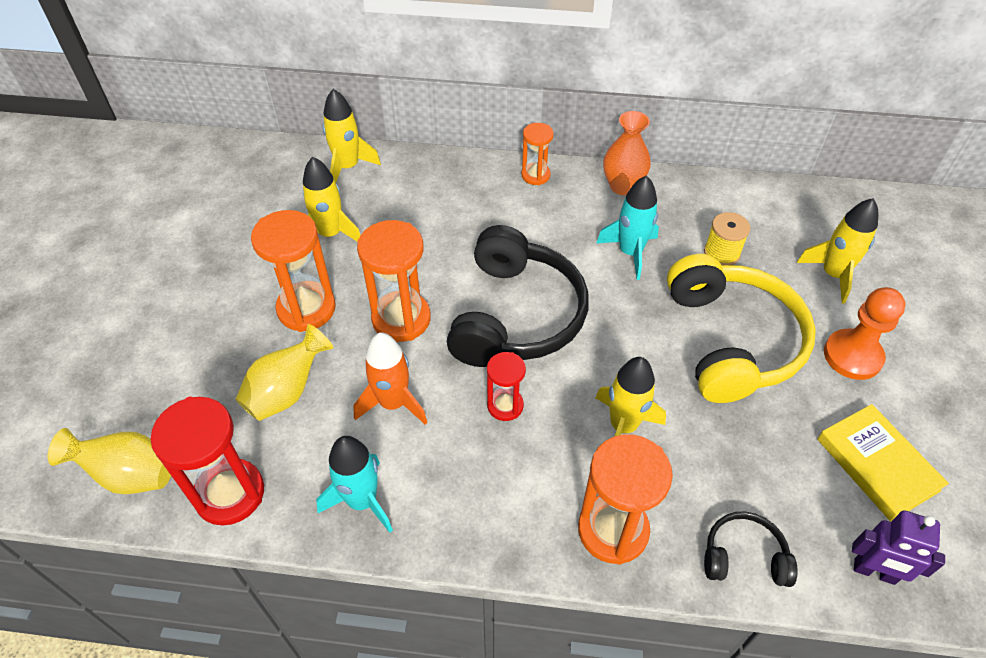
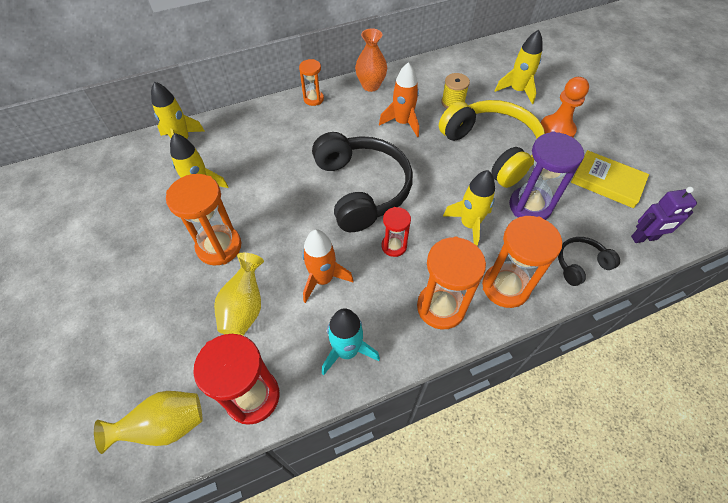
camera: 30 degrees left, 5 degrees up
orange hourglass [357,220,431,342] -> orange hourglass moved to [417,237,486,330]
turquoise rocket [596,176,659,280] -> orange rocket [379,62,419,137]
none -> purple hourglass [509,132,584,220]

